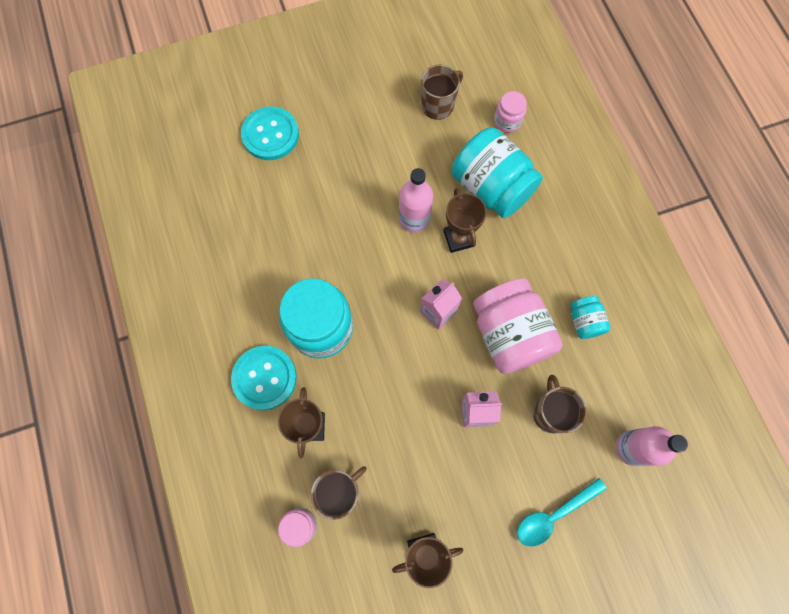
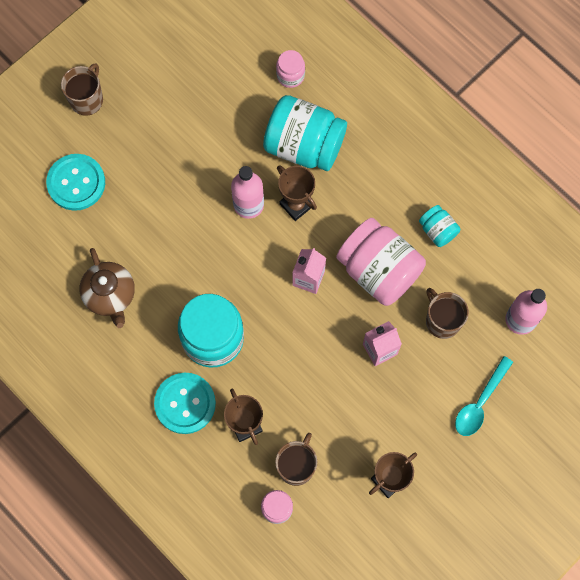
camera: 25 degrees left, 0 degrees up
brown mug [421,64,463,120] -> brown mug moved to [61,63,103,116]
none -> brown teapot [80,248,135,328]

